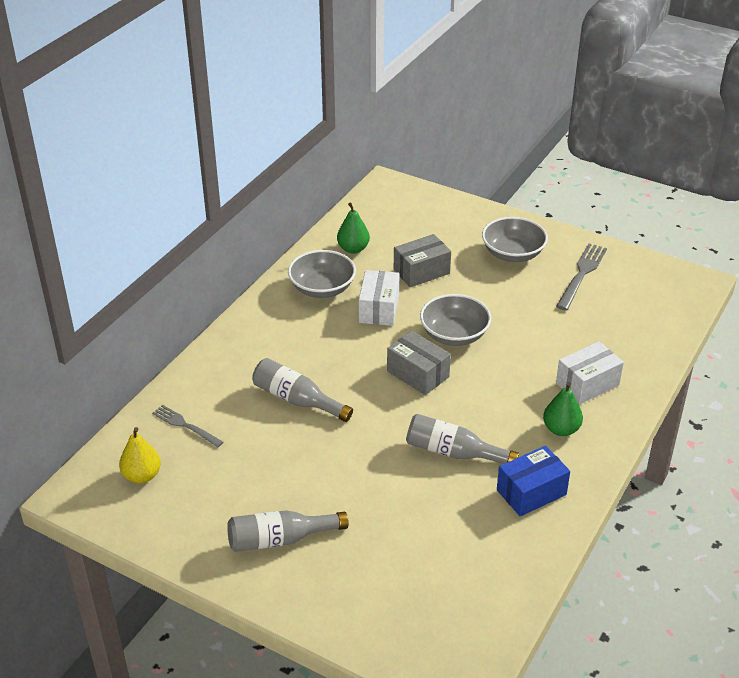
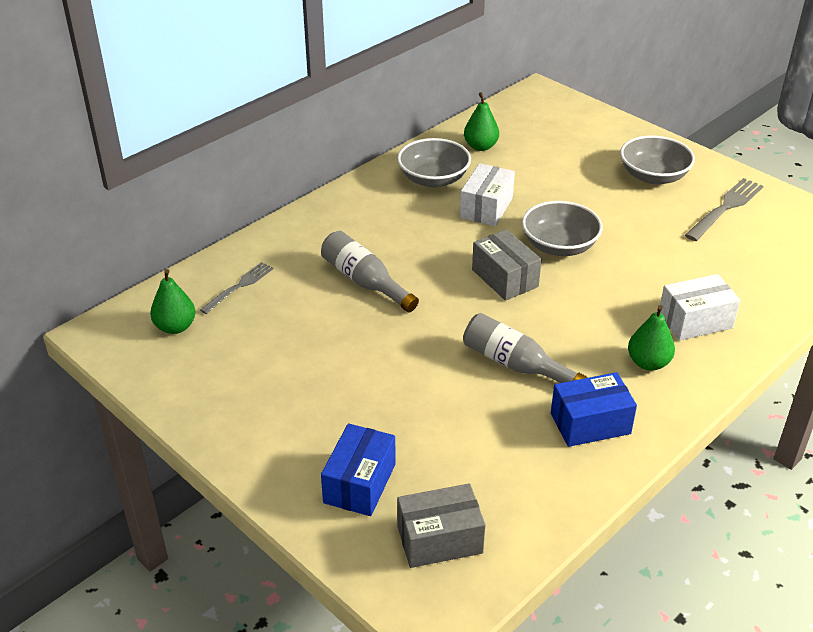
camera: 15 degrees right, 0 degrees up
yellow pear [119,427,161,484] -> green pear [150,269,196,334]
grey fork [152,405,223,447] -> grey fork turned 75 degrees clockwise [200,262,274,314]
grey bottle [227,510,349,552] -> none
grey box [394,234,451,287] -> grey box moved to [397,483,485,568]
none -> blue box [321,423,396,516]

